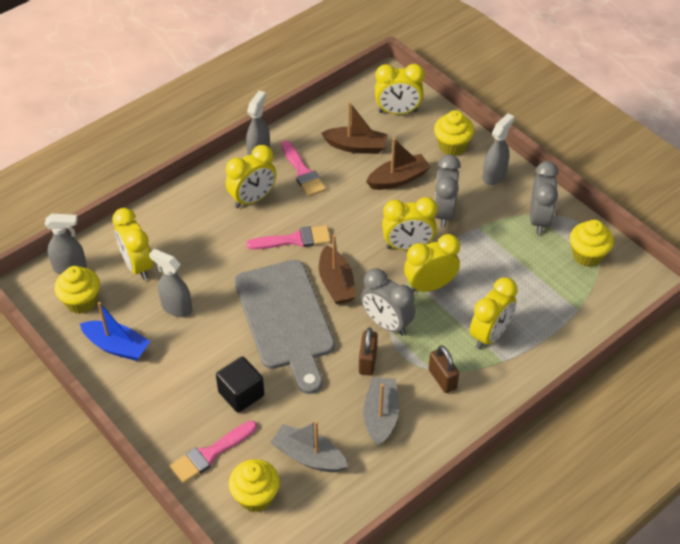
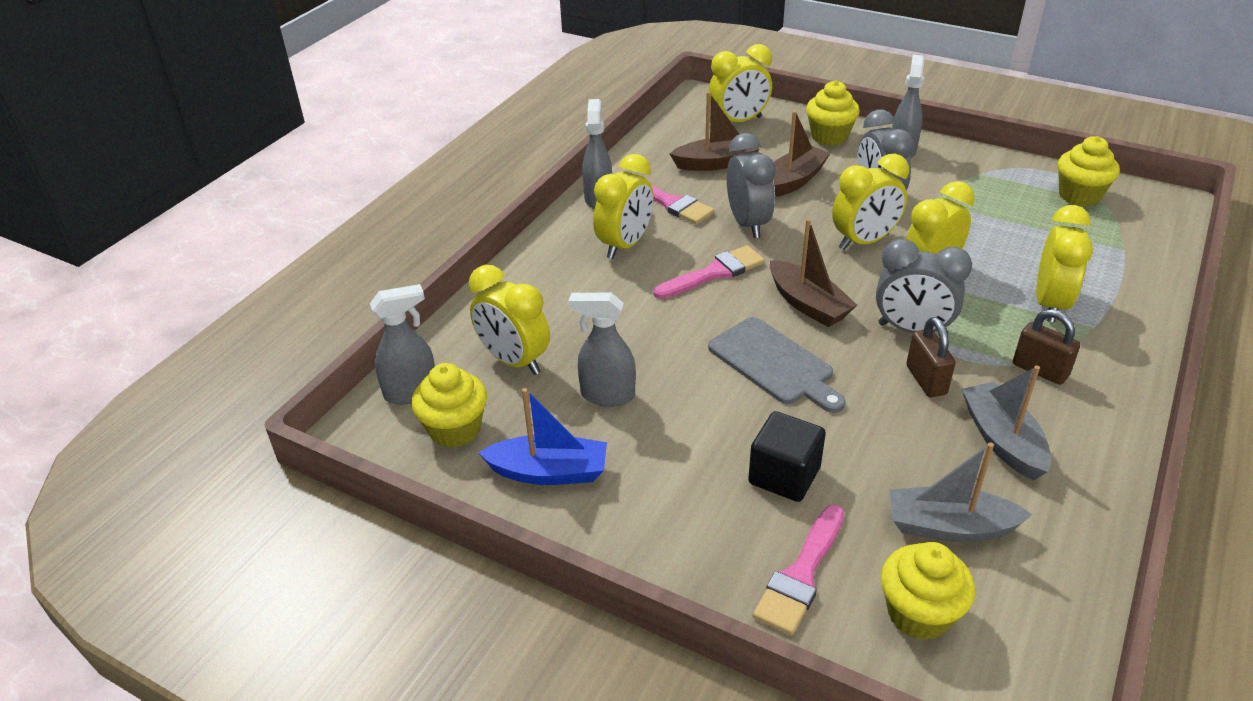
camera: 20 degrees left, 10 degrees down
grey cutting board [234,260,335,394] -> grey cutting board [708,317,846,413], size x0.62
grey clock [530,161,559,234] -> grey clock moved to [727,133,776,238]

